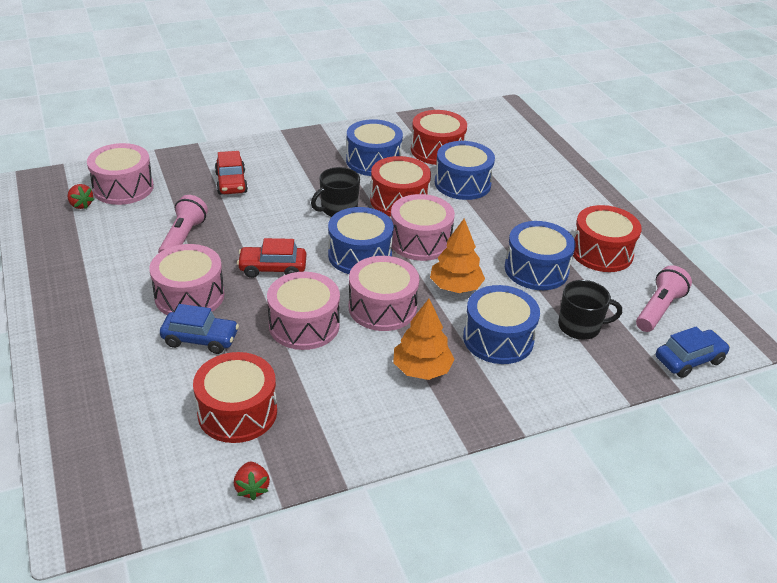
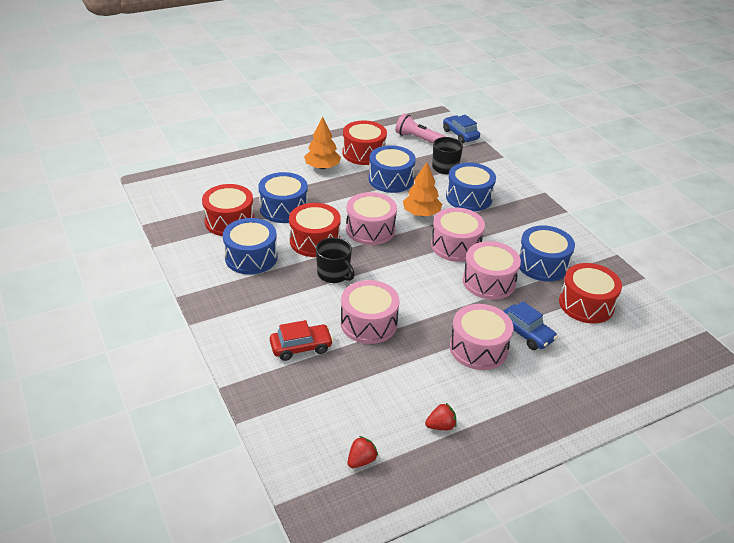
camera: 95 degrees left, 0 degrees up
pink drum [87,143,154,205] -> pink drum moved to [341,280,400,344]
pink flashlight [158,195,208,253] -> none
blue car [160,304,239,354] -> blue car turned 135 degrees clockwise [503,301,558,350]
red strawberry [234,462,270,500] -> red strawberry moved to [425,403,457,430]
red car [237,238,306,278] -> none
blue drum [328,207,394,274] -> blue drum moved to [519,225,575,282]
orange tree [393,299,454,380] -> orange tree moved to [304,117,341,169]

